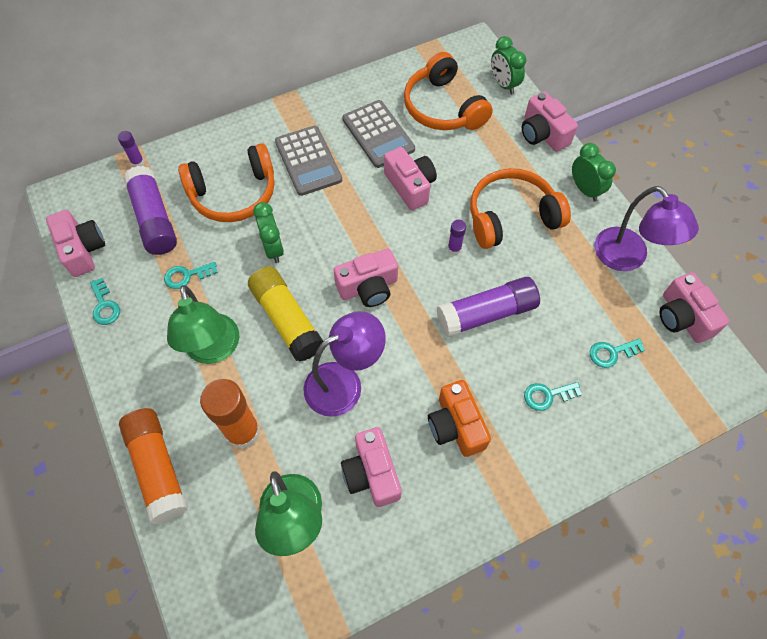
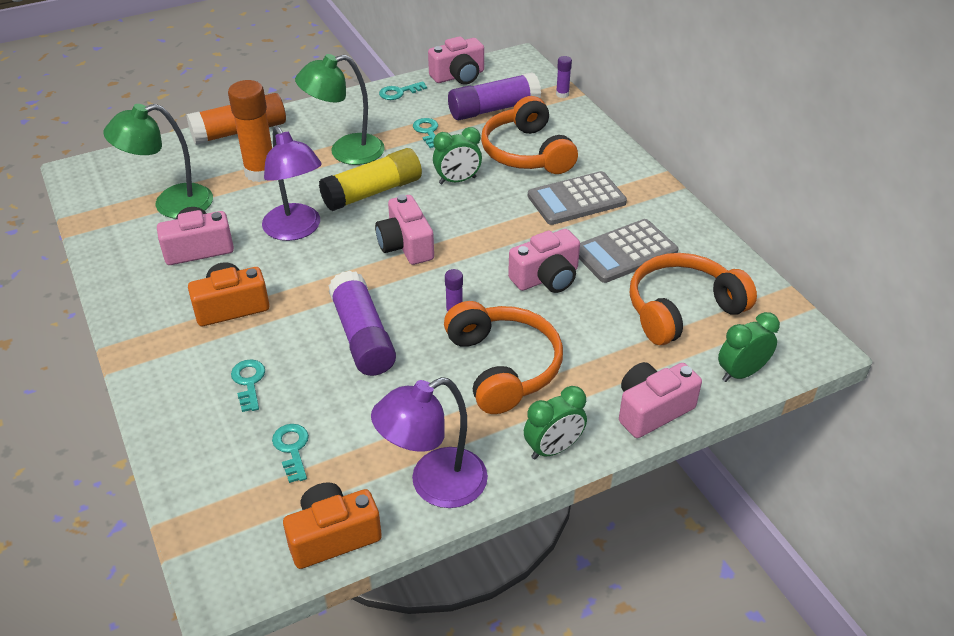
camera: 90 degrees right, 20 degrees down
pink camera [660,272,729,343] -> orange camera [283,482,382,569]

